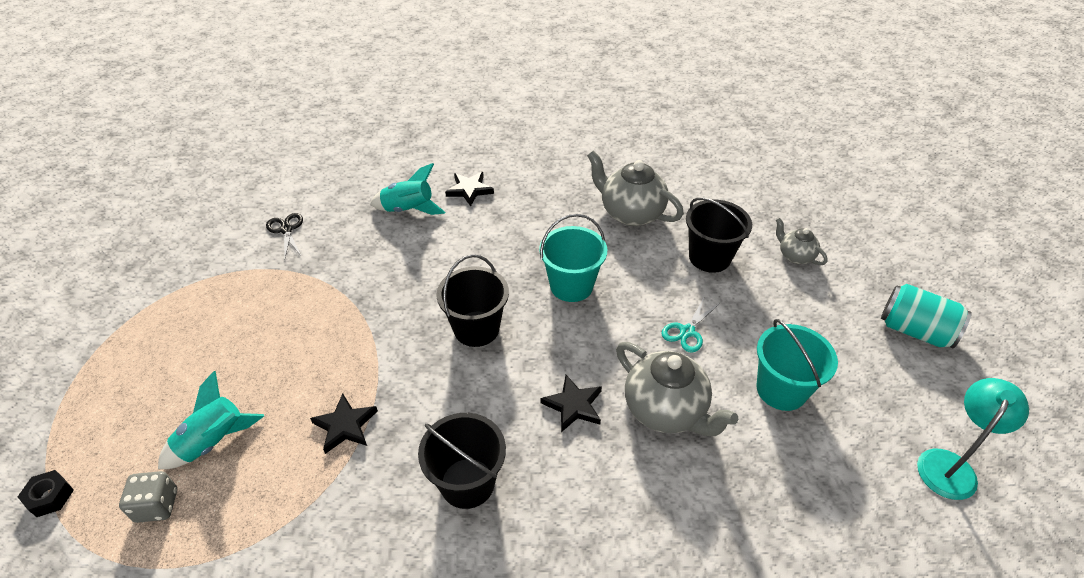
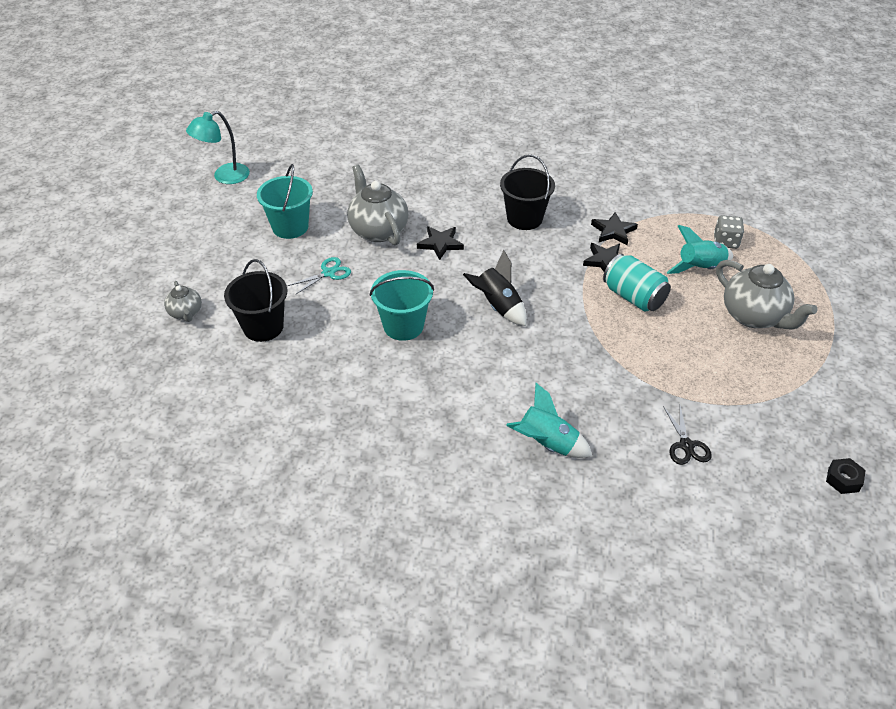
camera: 165 degrees left, 0 degrees up
black nut [18,470,74,517] -> black nut moved to [826,458,866,494]
black bucket [436,254,509,347] -> black rocket [463,250,527,326]
black star [445,172,494,206] -> black star moved to [591,212,638,245]
grey teapot [587,150,684,226] -> grey teapot moved to [716,260,817,329]
turquoise can [881,284,972,348] -> turquoise can moved to [603,254,671,312]

